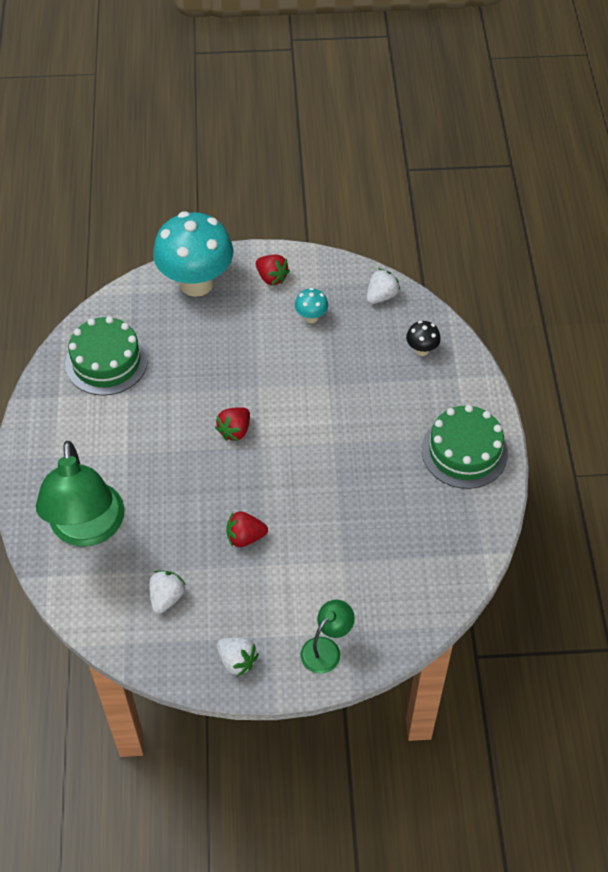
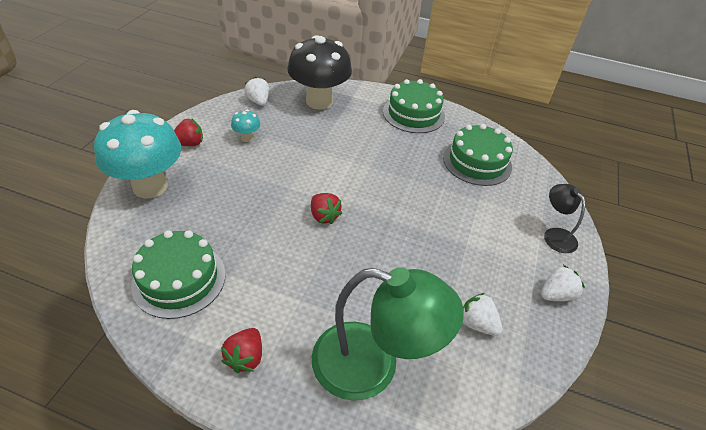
camera: 70 degrees left, 10 degrees down
red strawberry [226,512,268,547] -> red strawberry moved to [221,328,262,373]
green lamp [300,600,355,674] -> black lamp [544,184,585,253]
black mushroom [406,321,441,356] -> black mushroom [287,35,352,110], size x2.39
none -> green cake [443,124,513,186]

